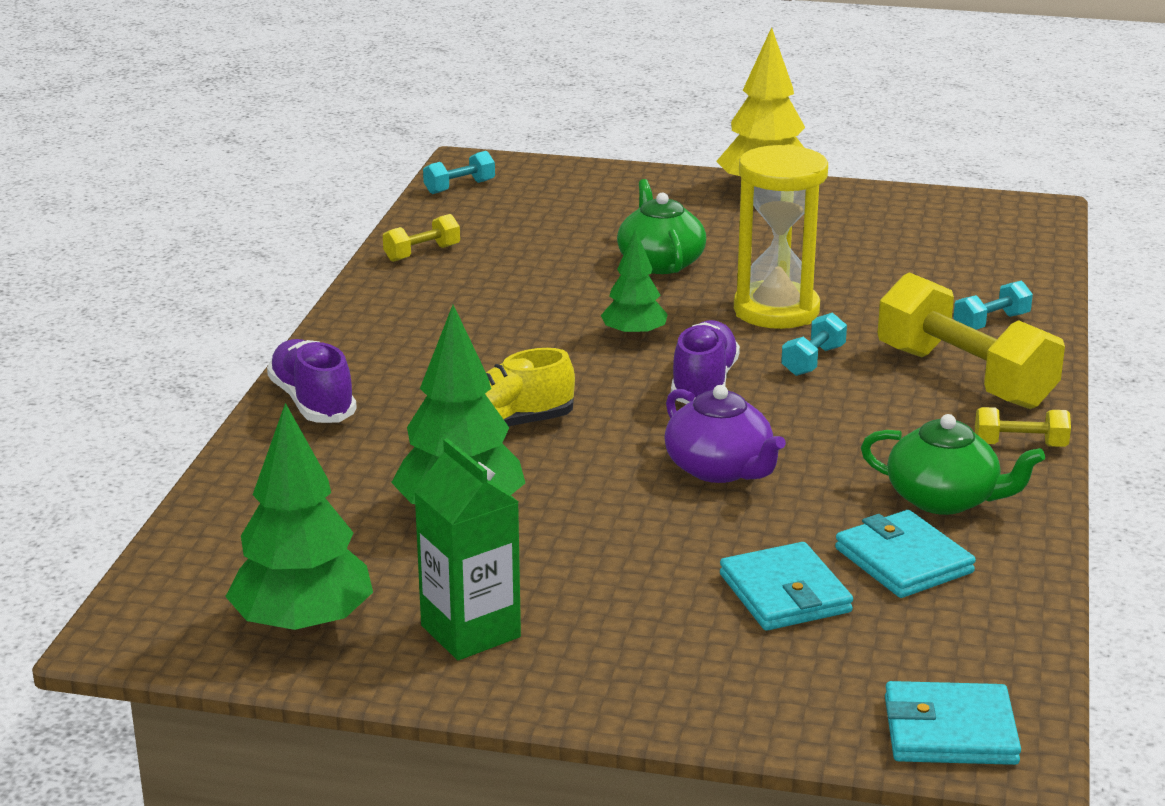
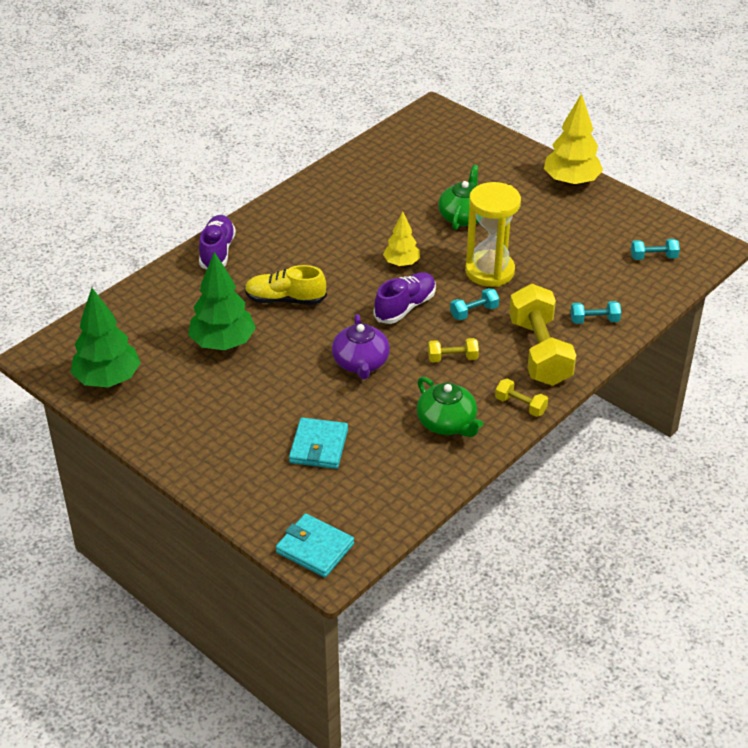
camera: 30 degrees right, 15 degrees up
yellow dumbbell [383,214,460,262] -> yellow dumbbell moved to [428,338,479,362]
green carton [414,438,521,660] -> none
turquoise dumbbell [423,151,495,194] -> turquoise dumbbell moved to [631,239,680,260]
green tree [601,229,668,340] -> yellow tree [383,211,420,266]
turquoise wallet [835,510,976,598] -> none

